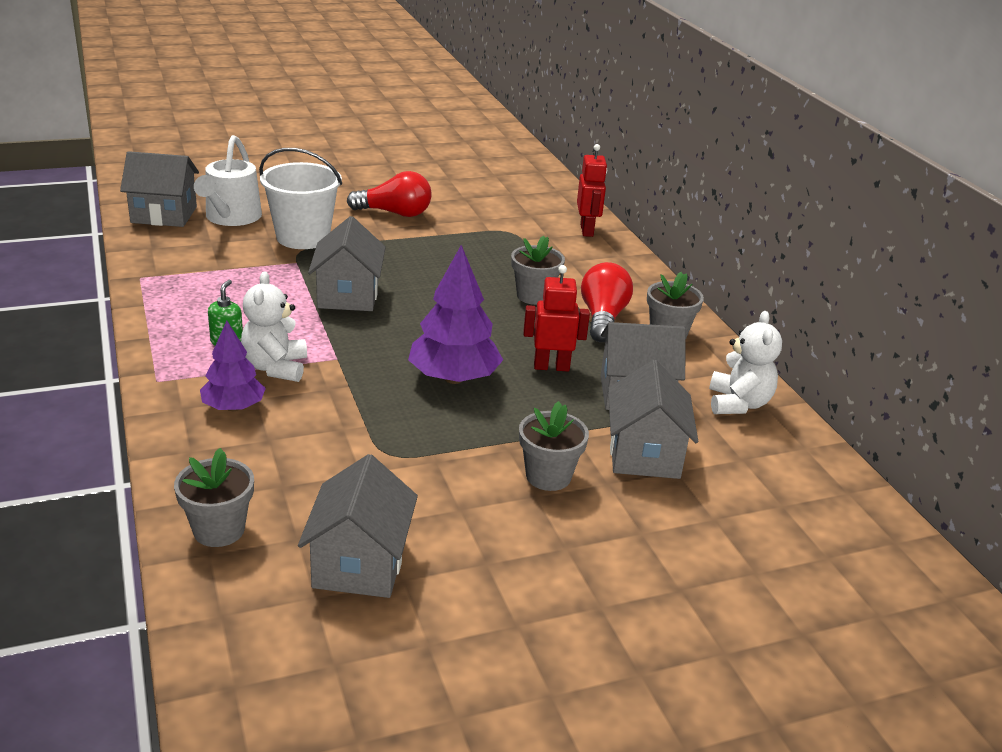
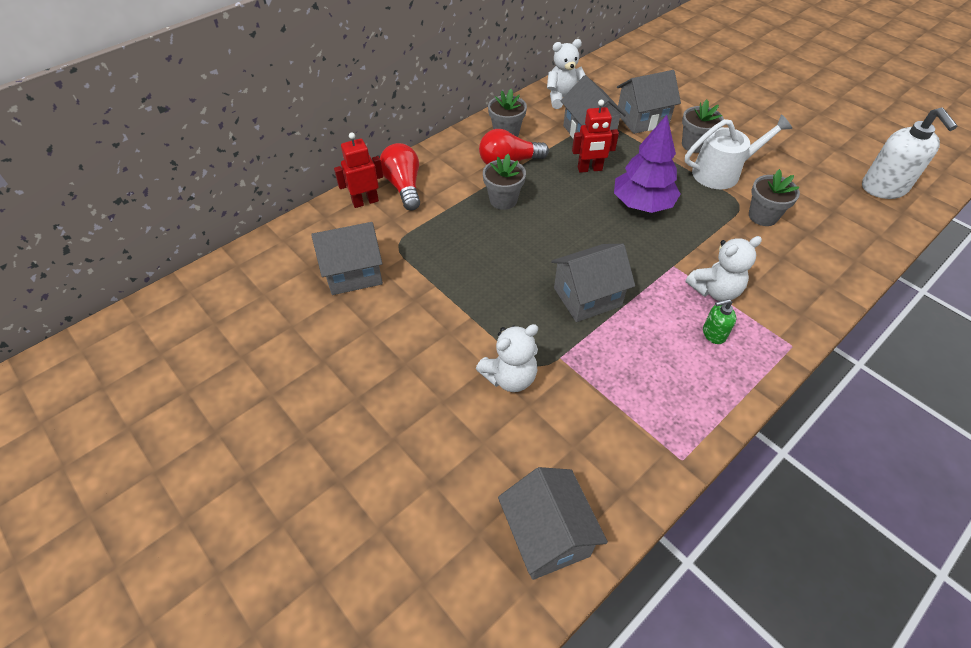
camera: 110 degrees left, 20 degrees up
grey flower pot [174,448,254,547] -> grey flower pot moved to [749,169,800,226]
white watering can [194,135,262,226] -> white watering can moved to [685,114,792,189]
purple tree [200,321,266,411] -> none
white bucket [259,148,342,249] -> white teddy bear [476,324,538,392]
grey house [298,454,418,598] -> grey house moved to [311,222,383,295]
red light bulb [347,171,432,217] -> red light bulb moved to [380,143,420,210]
red robot [523,265,590,371] -> red robot turned 75 degrees counterclockwise [572,100,619,173]
none -> white soap dispenser [862,107,958,199]

